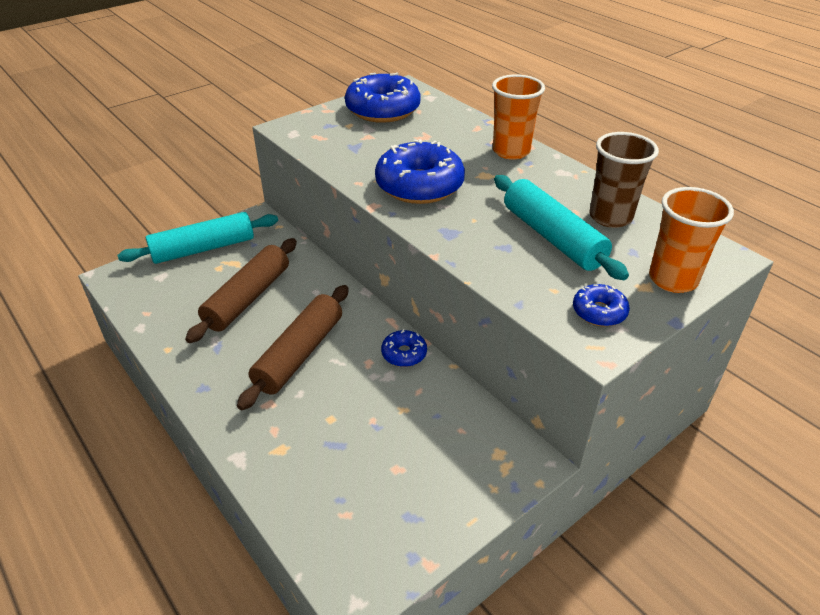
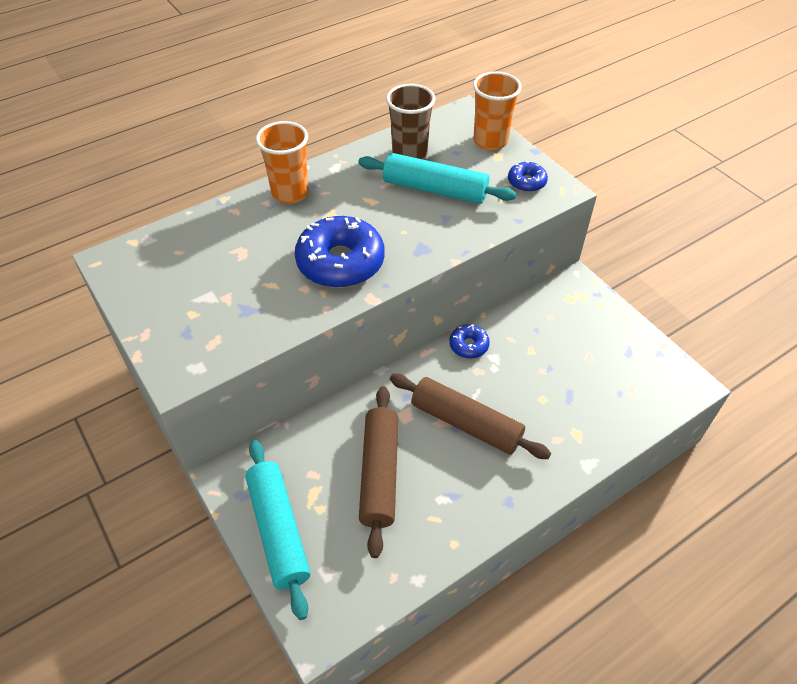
camera: 85 degrees left, 10 degrees up
brown rolling pin [185,238,297,343] -> brown rolling pin turned 60 degrees clockwise [359,386,398,558]
blue donut [345,72,421,123] -> none
turquoise rolling pin [494,175,629,280] -> turquoise rolling pin turned 45 degrees clockwise [358,153,516,204]

